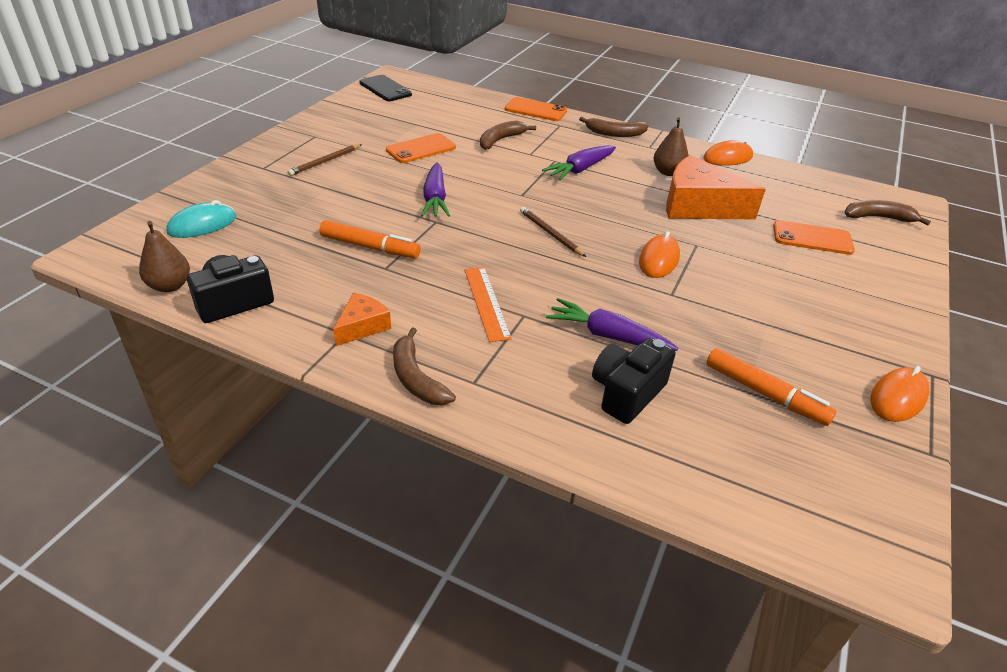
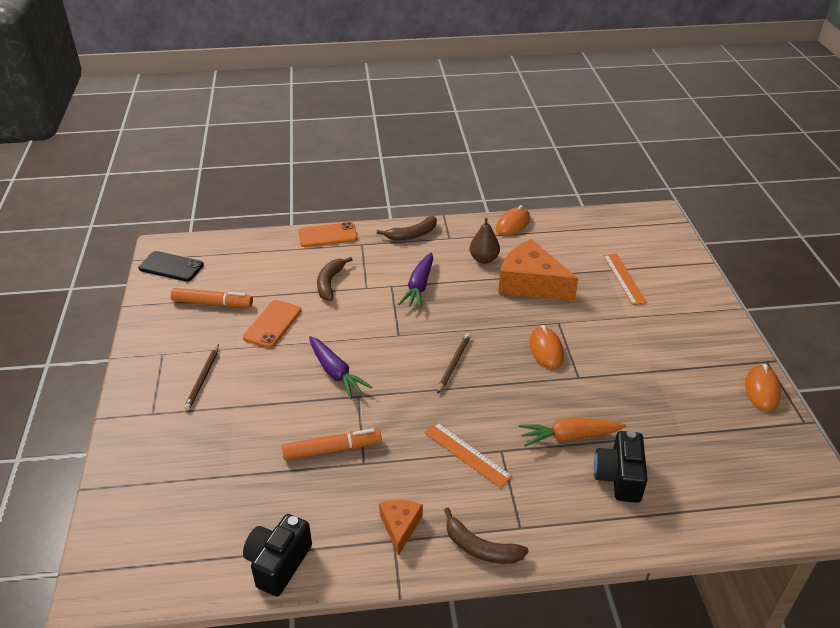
camera: 30 degrees left, 0 degrees up
brown pear [139,221,190,292] -> none
turquoise mouse [166,200,236,238] -> none
brown pencil [520,207,586,257] -> brown pencil turned 90 degrees clockwise [437,333,471,394]
purple carrot [546,298,678,351] -> orange carrot [519,418,626,447]
orange cheese [666,155,766,219] -> orange cheese turned 45 degrees clockwise [498,239,579,301]
orange marker [706,348,837,426] -> orange marker moved to [171,288,253,307]
orange phone [773,220,855,255] -> orange ruler [603,253,647,305]
brown banana [845,200,931,226] -> none

